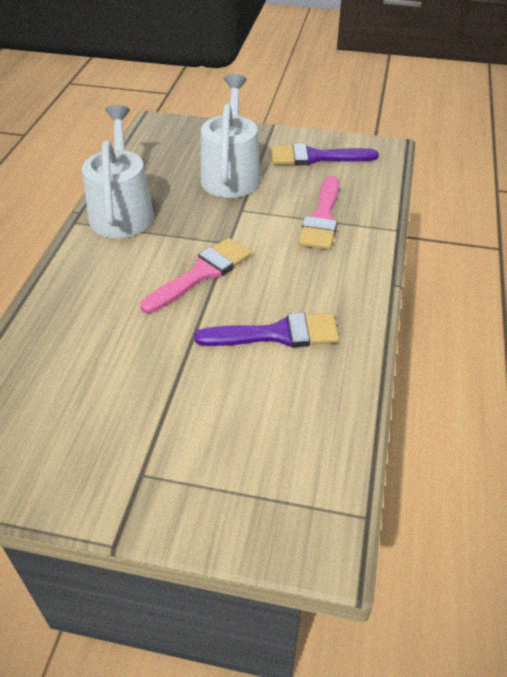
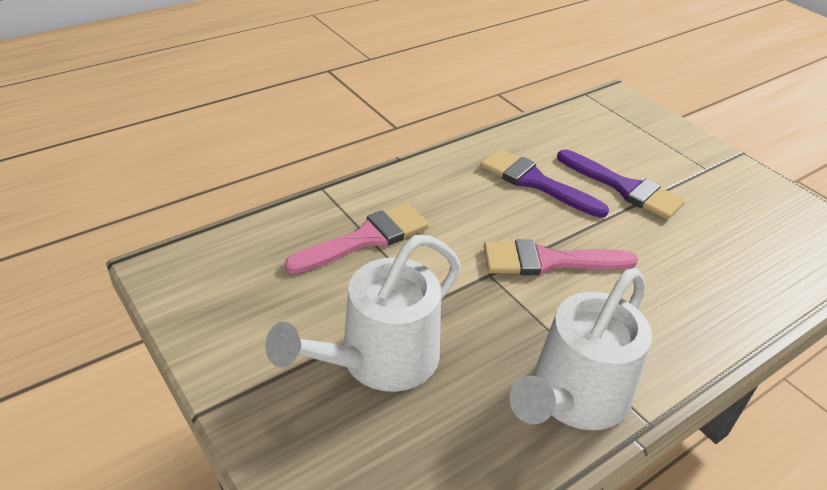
camera: 140 degrees left, 5 degrees down
purple brush [271,144,379,165] -> purple brush moved to [557,150,685,220]

